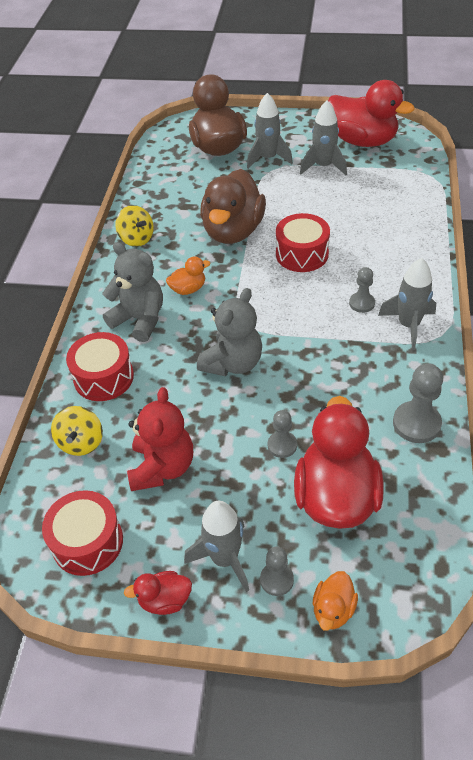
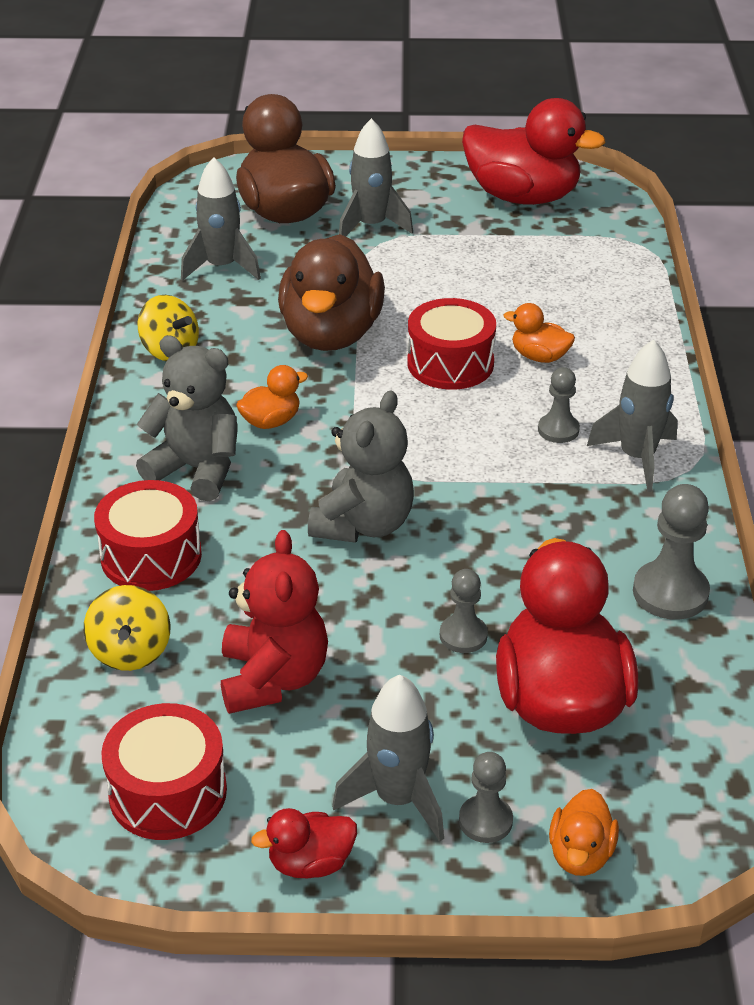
camera: 10 degrees left, 10 degrees down
grey rocket [300,100,347,175] -> grey rocket moved to [181,157,261,281]
none -> orange duck [504,303,575,363]

